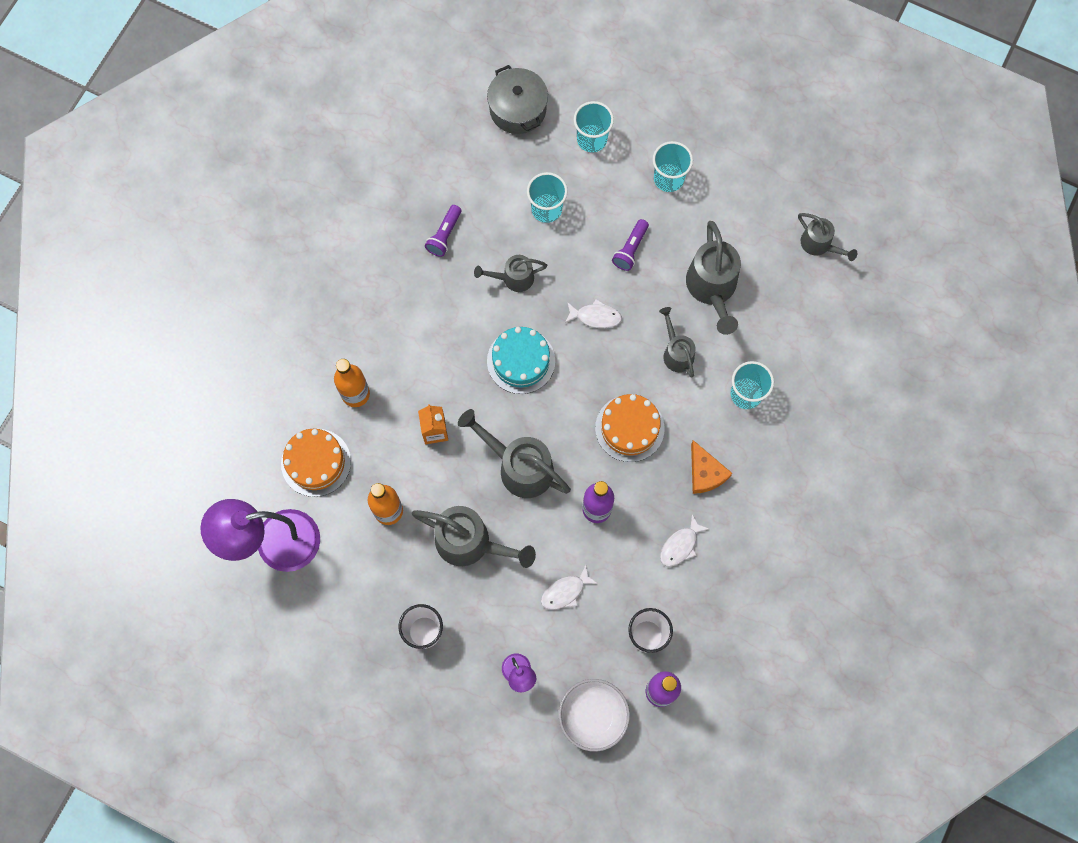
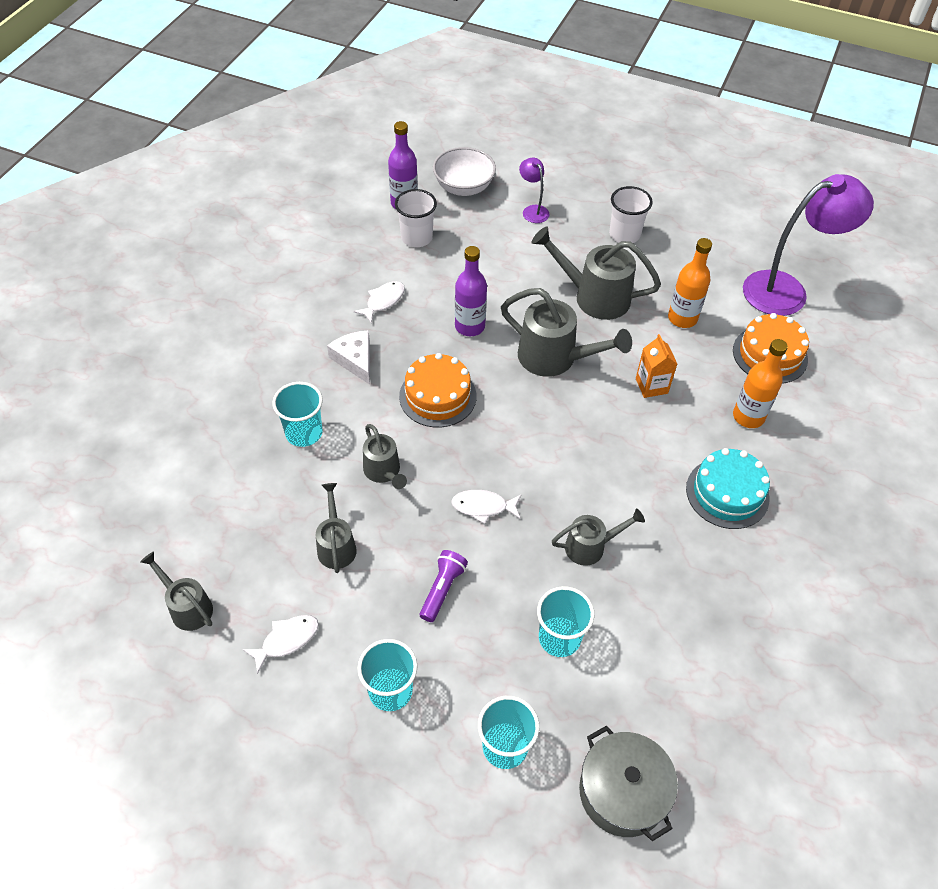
camera: 175 degrees right, 20 degrees down
purple flashlight [425,205,462,257] -> none
turquoise cake [487,327,555,394] -> turquoise cake moved to [686,448,770,529]
white fish [541,565,598,610] -> white fish moved to [243,615,319,674]
grey watering can [686,221,741,335] -> grey watering can [316,483,357,573], size x0.59
orange cheese [691,440,732,494] -> white cheese [327,330,370,385]

